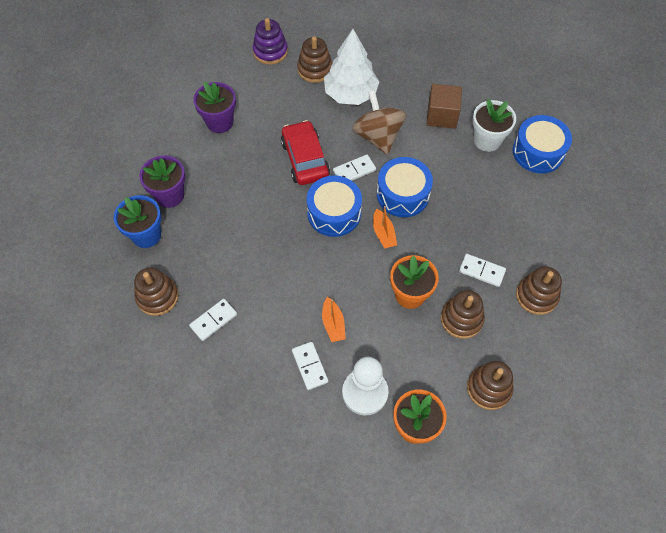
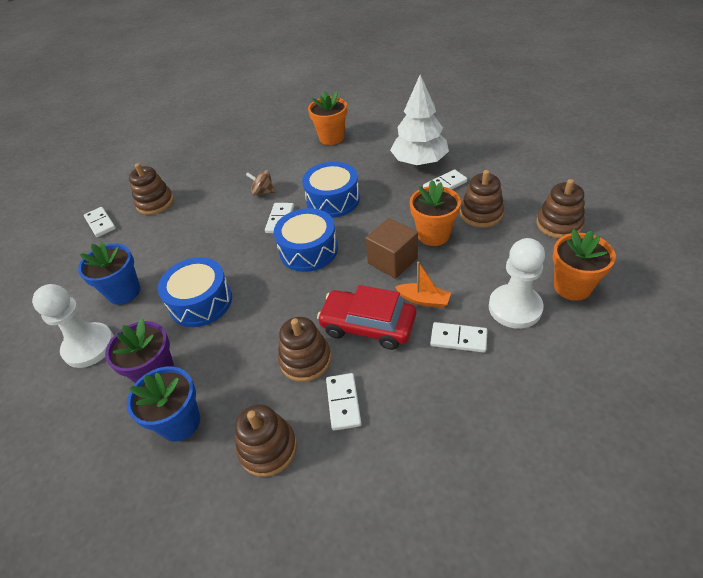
camera: 50 degrees left, 15 degrees down
purple flower pot [193,82,236,133] -> blue flower pot [78,242,141,305]
purple stacking toy [253,18,288,65] -> white domino [84,207,116,237]
red car [281,120,330,185] -> red car moved to [317,285,416,350]
white tree [324,29,379,105] -> white tree moved to [390,74,449,166]
brown spinning top [352,90,406,155] -> brown spinning top [246,170,275,195], size x0.51
orange boat [373,206,397,249] -> none
brown cube [427,84,462,129] -> brown cube moved to [365,218,418,279]
white flower pot [473,99,516,152] -> orange flower pot [308,91,347,145]
blue drum [513,115,572,173] -> blue drum moved to [158,257,232,327]
brown stacking toy [516,266,562,315] -> brown stacking toy moved to [278,317,331,382]
none -> white pawn [32,284,114,368]

